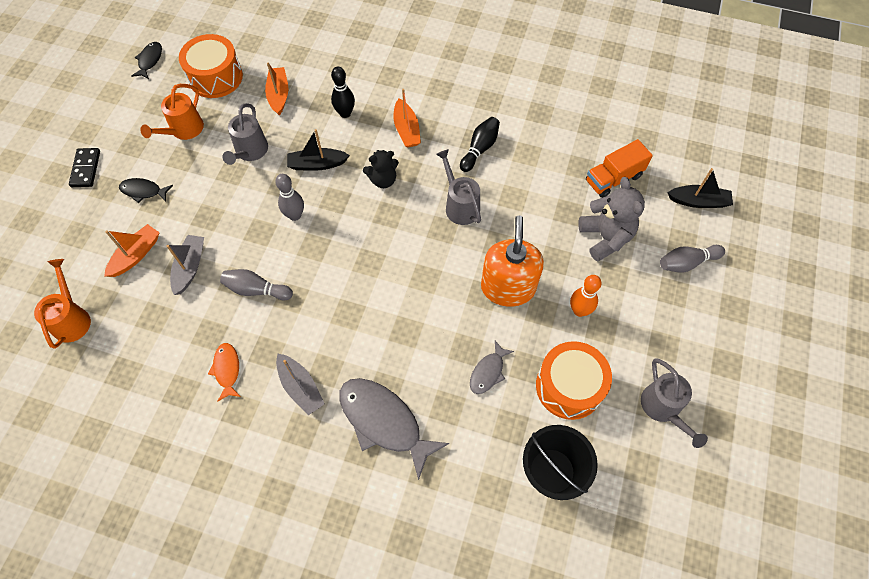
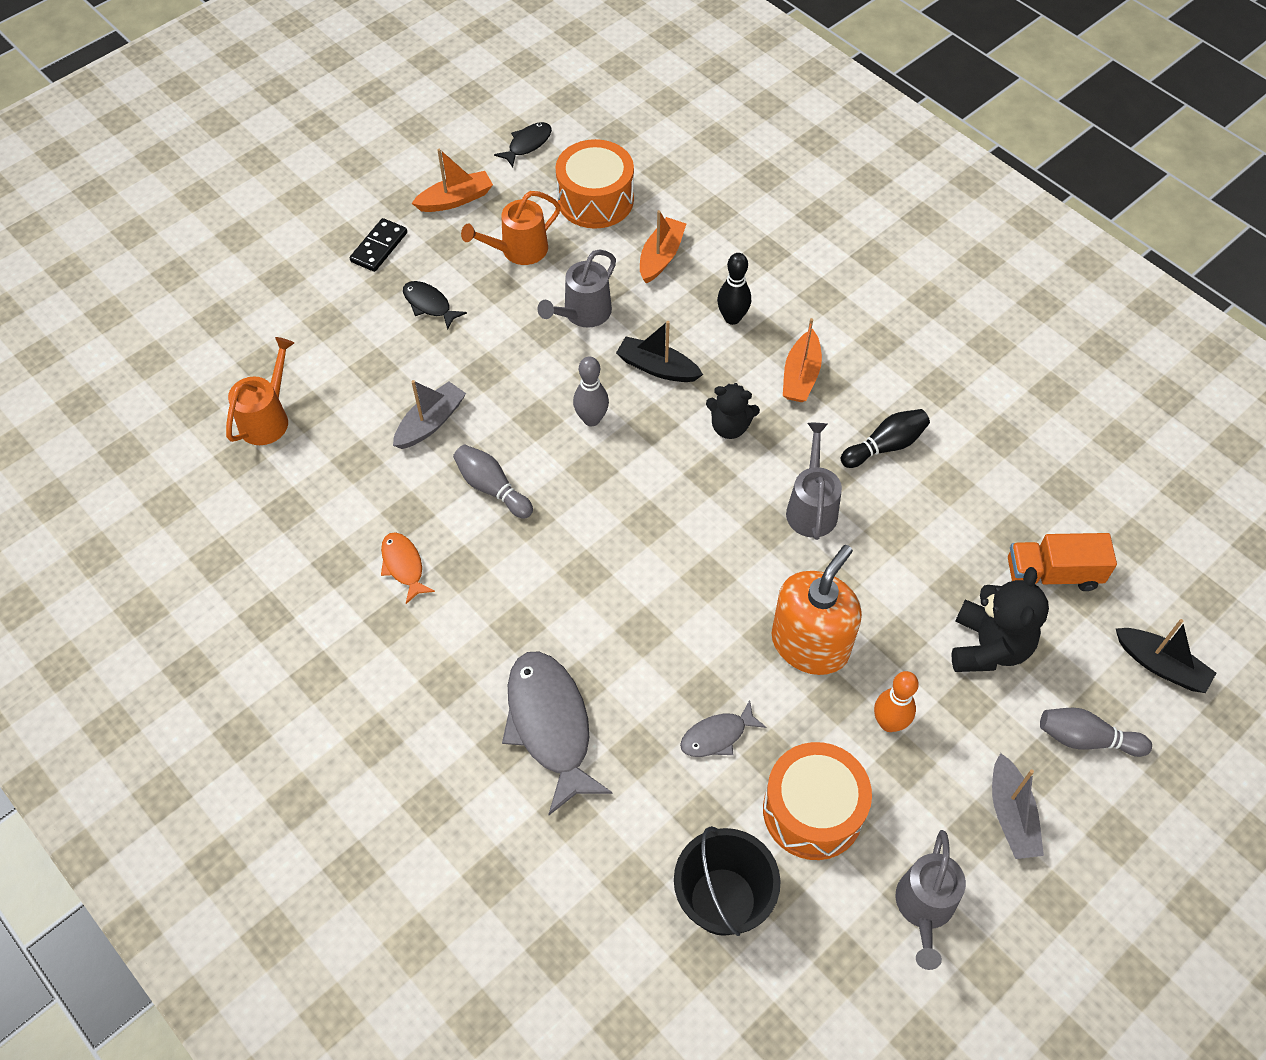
camera: 30 degrees right, 5 degrees down
orange boat [104,224,160,277] -> orange boat moved to [411,149,493,212]
orange fish [208,343,241,401] -> orange fish turned 45 degrees counterclockwise [381,532,435,604]
grey boat [276,354,325,415] -> grey boat moved to [992,753,1044,859]
grey teddy bear [578,177,645,262] -> black teddy bear [952,567,1049,672]

